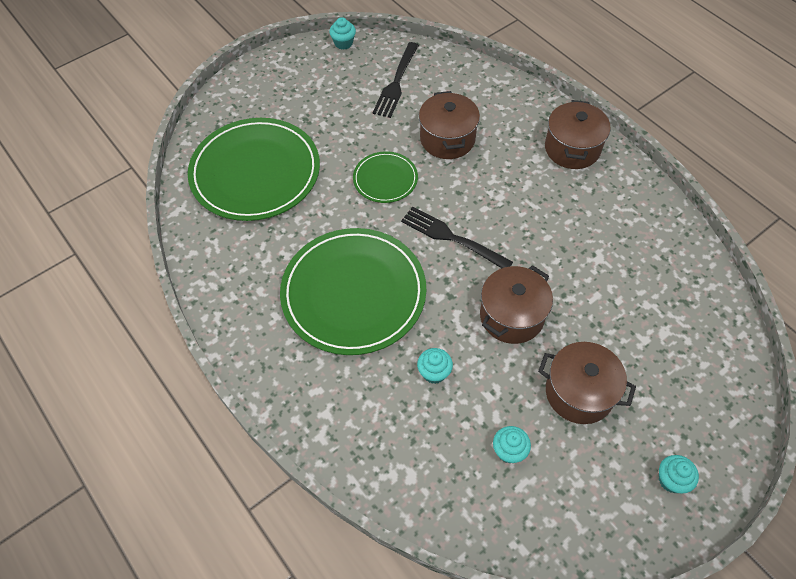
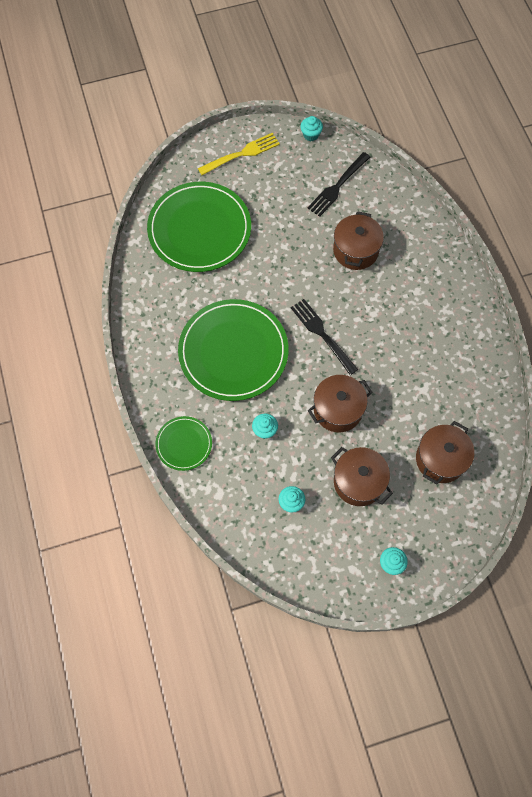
camera: 20 degrees right, 10 degrees up
green plate [353,151,418,203] -> green plate moved to [155,416,212,471]
brown pot [545,100,611,169] -> brown pot moved to [416,421,474,485]
none -> yellow fork [198,133,280,175]

